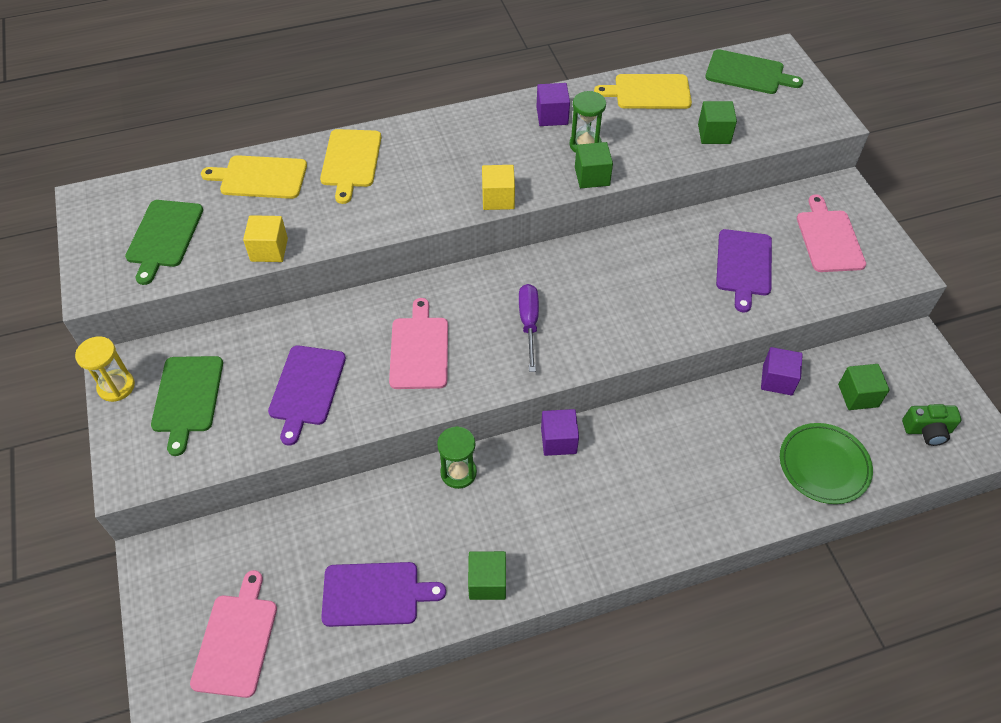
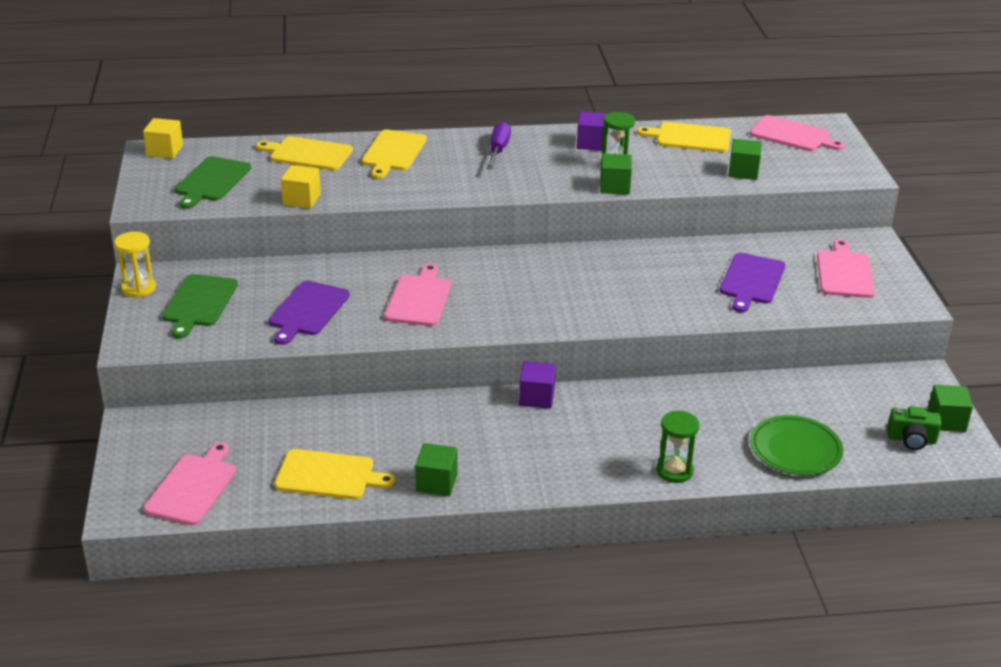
camera: 10 degrees right, 20 degrees down
purple cutting board [321,562,446,627] -> yellow cutting board [274,449,396,499]
green hourglass [437,426,477,489] -> green hourglass moved to [656,411,700,483]
yellow cube [482,165,515,210] -> yellow cube moved to [143,118,183,159]
purple screwdriver [519,284,539,372] -> purple screwdriver moved to [486,121,511,170]
green cutting board [705,49,803,94] -> pink cutting board [750,115,845,152]
purple cube [761,347,803,396] -> none
green cube [838,364,890,410] -> green cube moved to [927,385,973,432]

